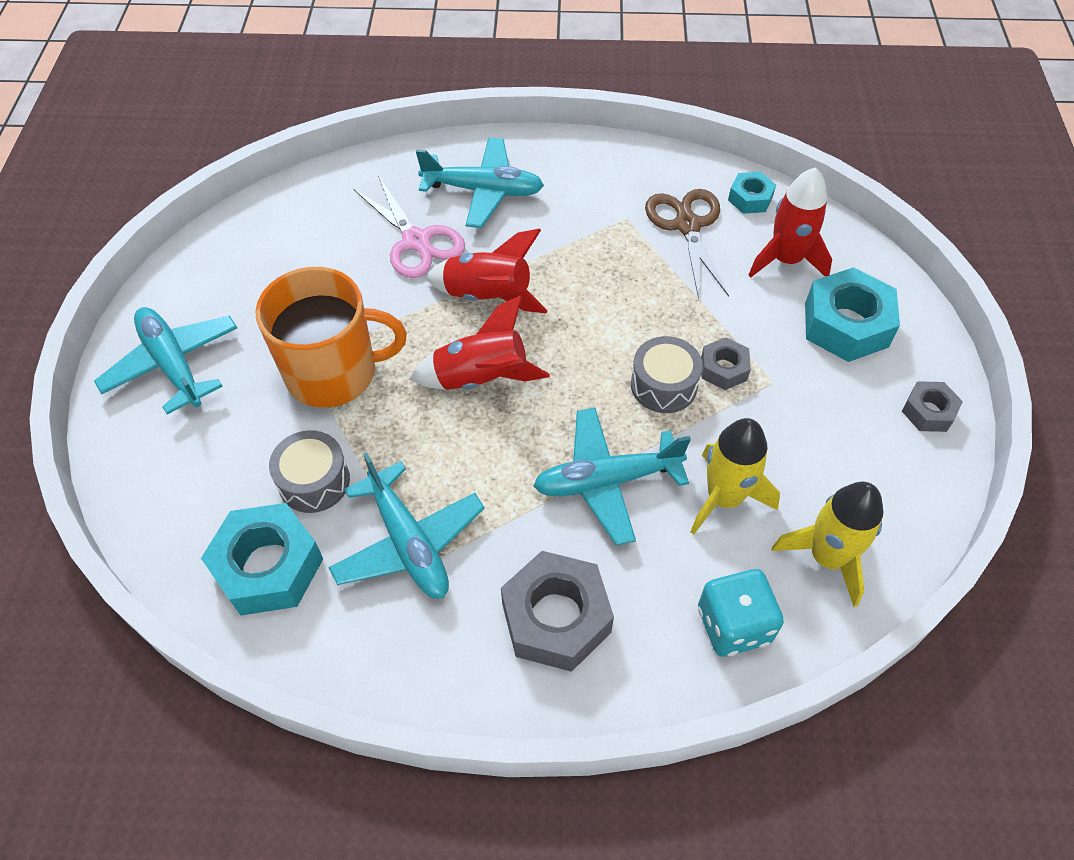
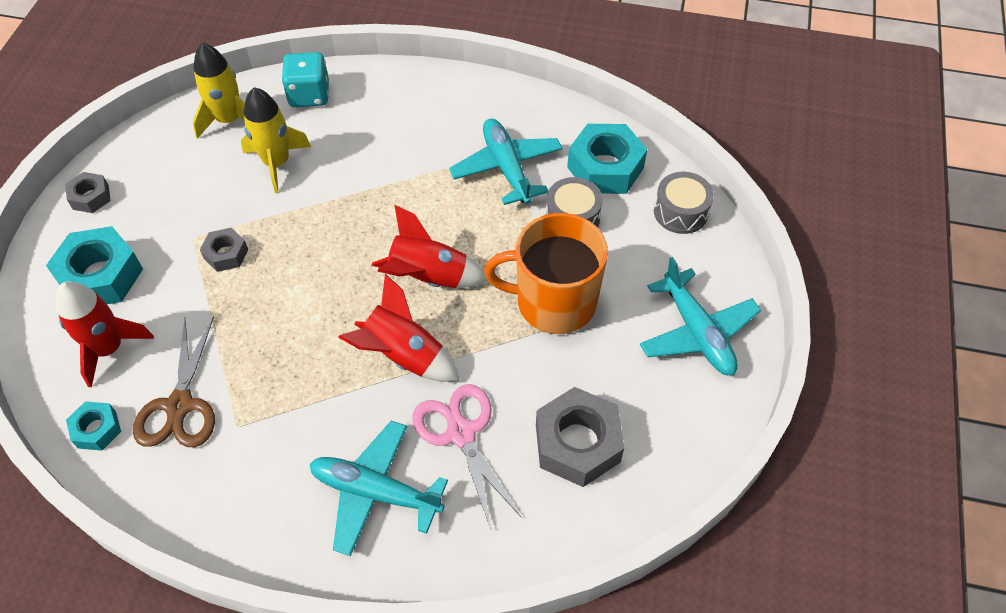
camera: 170 degrees left, 0 degrees up
grey nut [501,551,614,672] -> grey nut moved to [536,387,624,487]
turquoise plane [533,407,691,545] -> none
grey drum [631,336,703,413] -> grey drum moved to [654,172,714,234]

